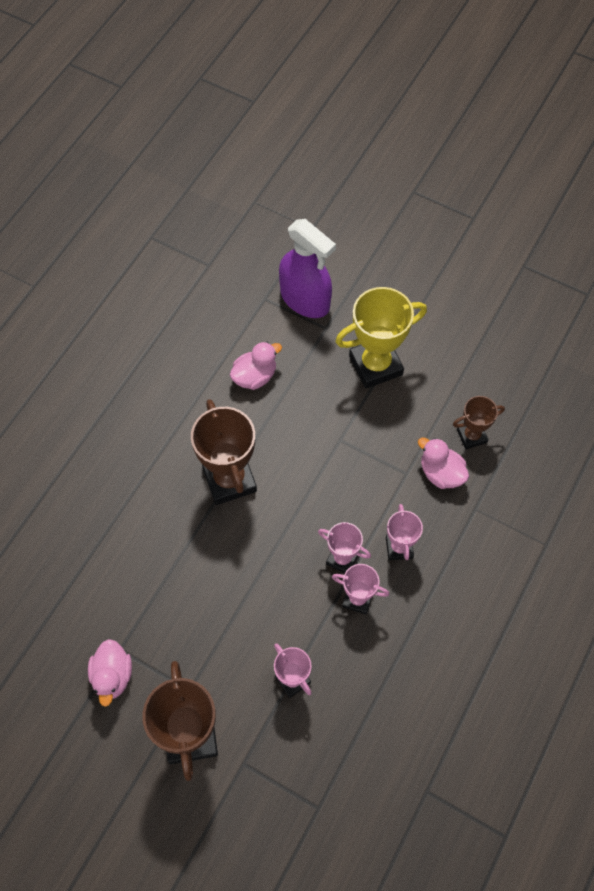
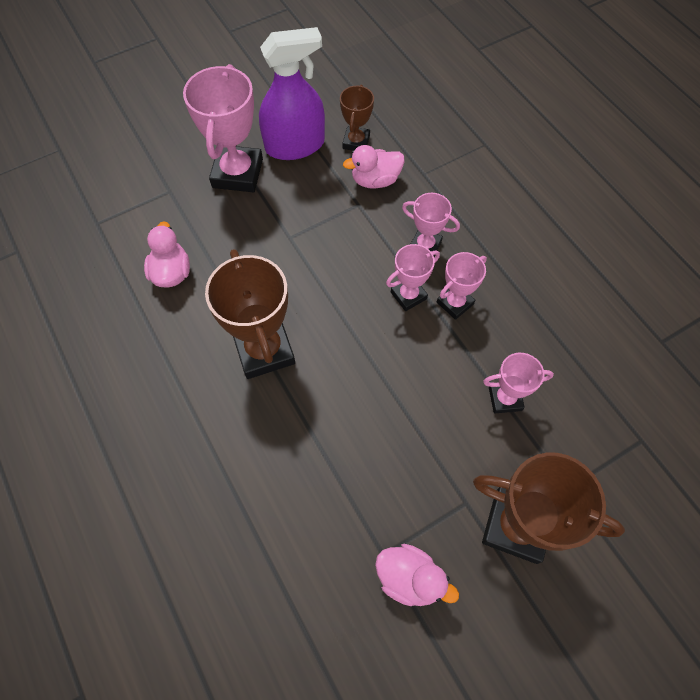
camera: 60 degrees left, 0 degrees up
brown trophy [191,399,257,505] -> brown trophy turned 60 degrees clockwise [205,249,295,379]
purple spray bottle [279,219,336,318] -> purple spray bottle moved to [259,27,325,160]
yellow trophy [335,287,427,389] -> pink trophy [183,64,263,192]

